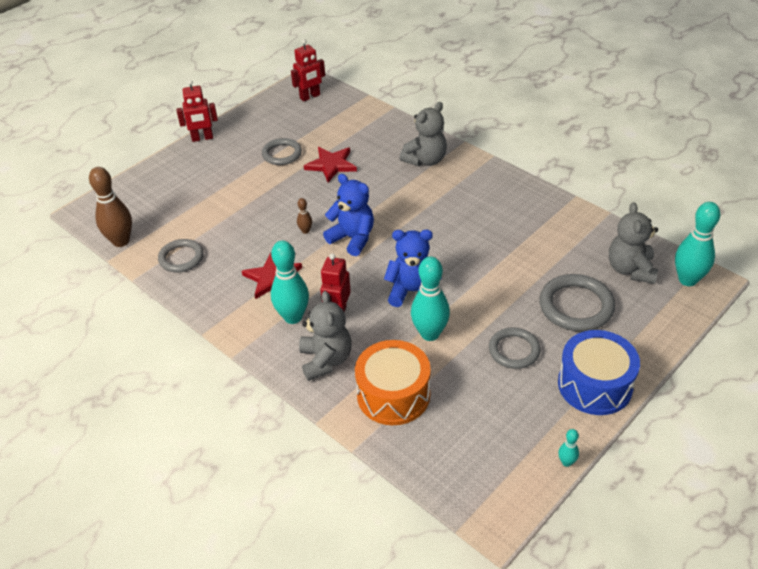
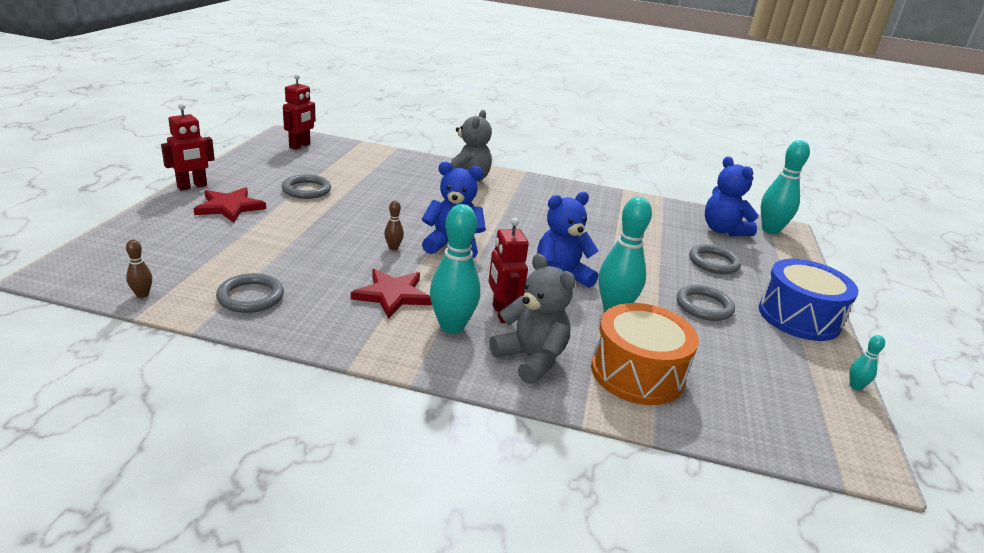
camera: 35 degrees left, 15 degrees down
brown bowling pin [89,167,132,247] -> brown bowling pin [126,240,152,298], size x0.46
red star [304,147,357,182] -> red star moved to [194,187,266,223]
grey ring [539,274,615,332] -> grey ring [689,244,741,274], size x0.66
grey teddy bear [609,202,658,284] -> blue teddy bear [705,156,759,236]

